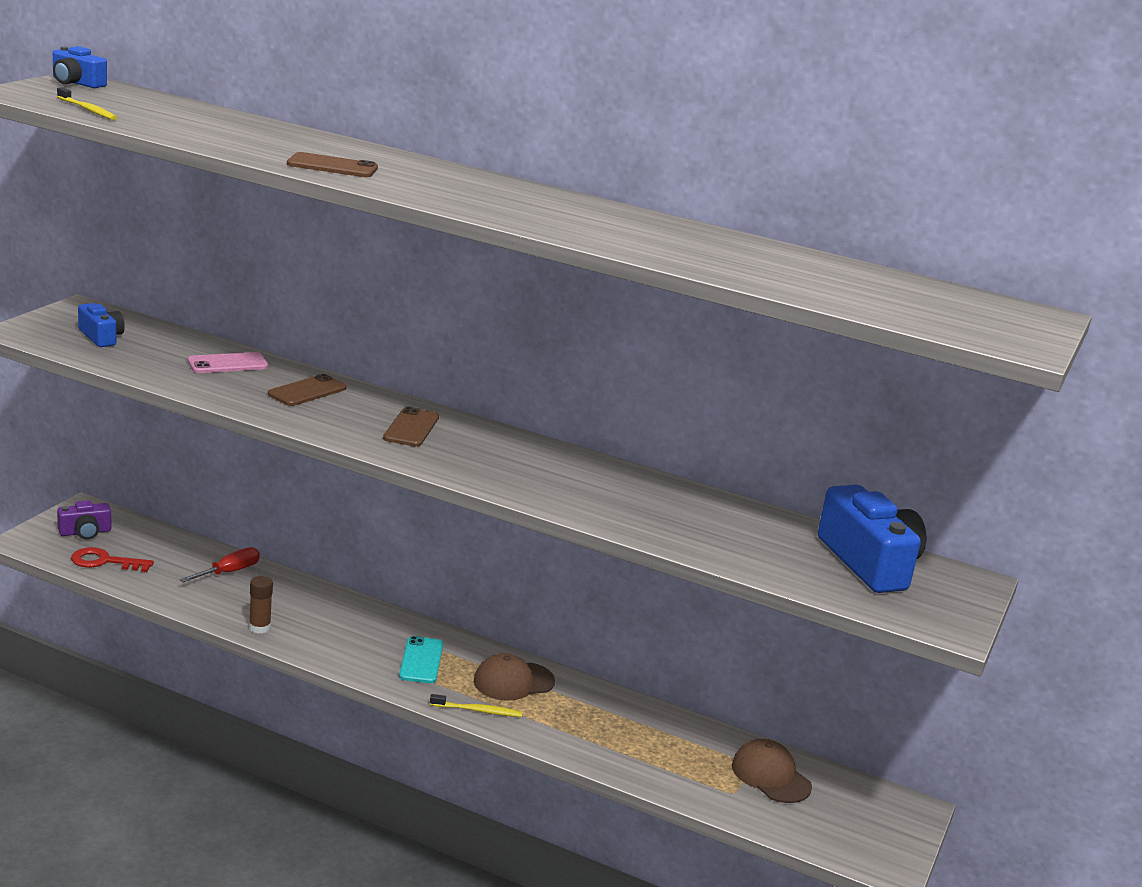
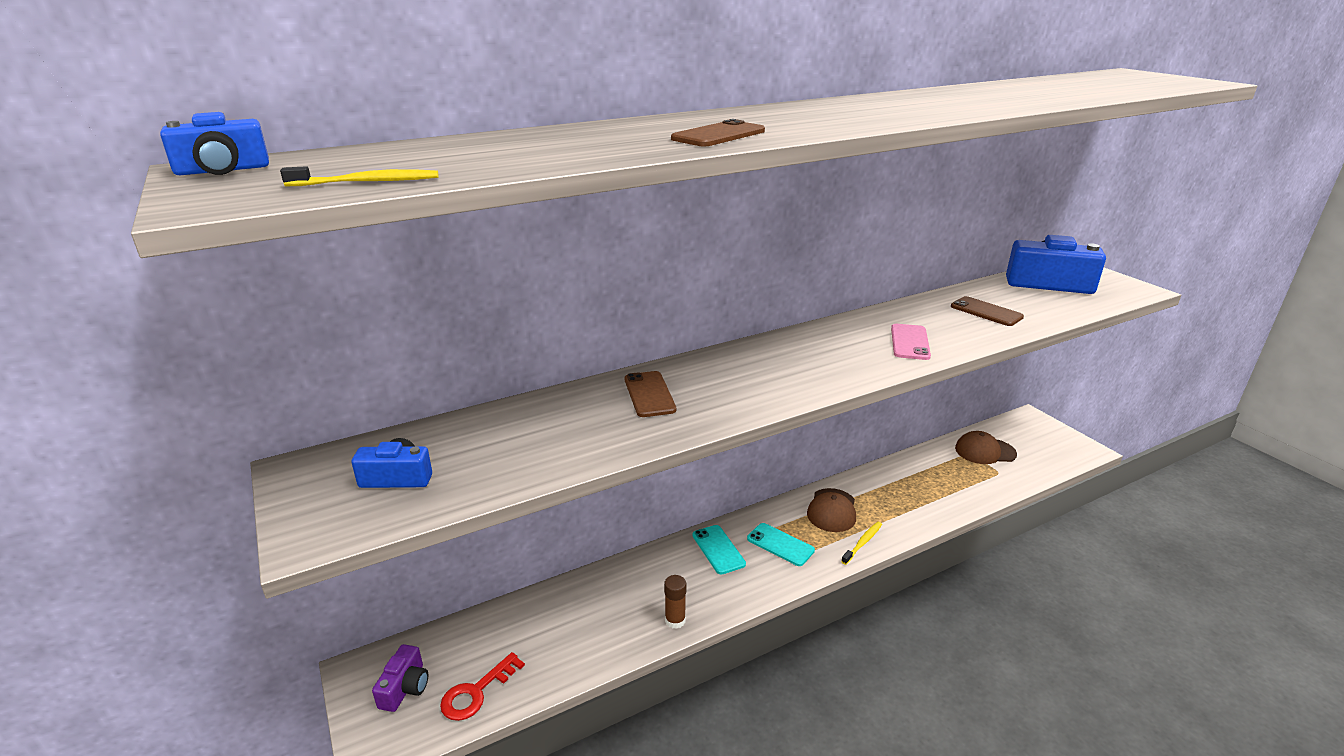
camera: 50 degrees left, 5 degrees up
red screwdriver [180,547,260,583] -> none
pink phone [187,352,268,373] -> pink phone moved to [891,324,931,360]
brown phone [383,407,439,447] -> brown phone moved to [951,296,1024,326]
none -> turquoise phone [692,525,746,575]

